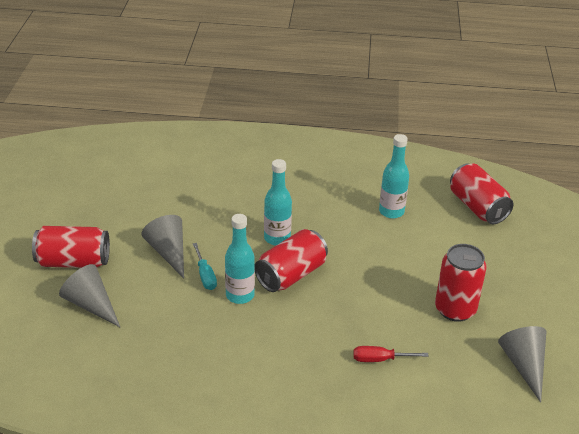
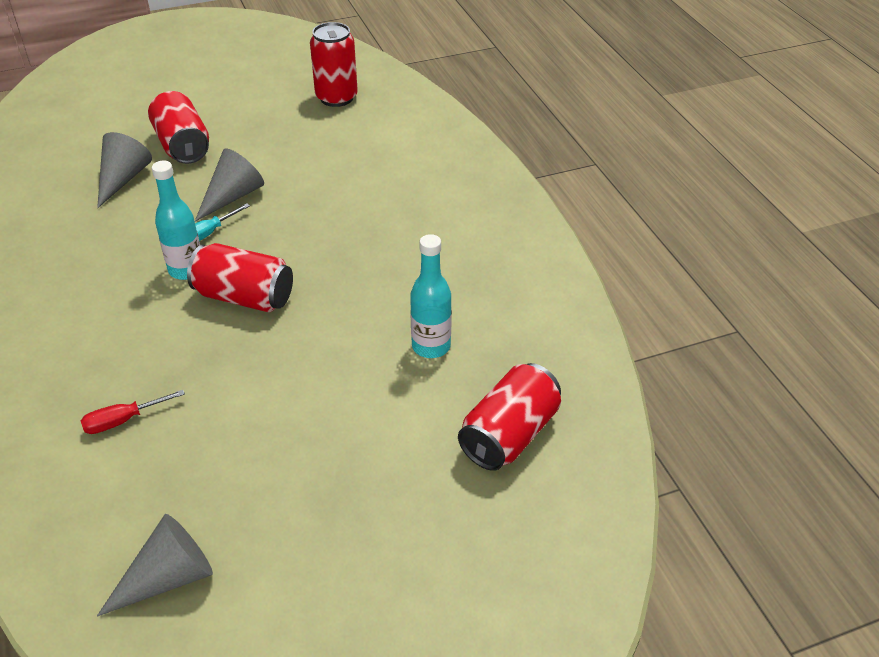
camera: 65 degrees right, 5 degrees up
turquoise bottle [264,159,292,246] -> none
red screwdriver [353,346,429,362] -> red screwdriver turned 90 degrees counterclockwise [81,390,185,434]
red can [435,244,487,322] -> red can moved to [310,22,358,107]

